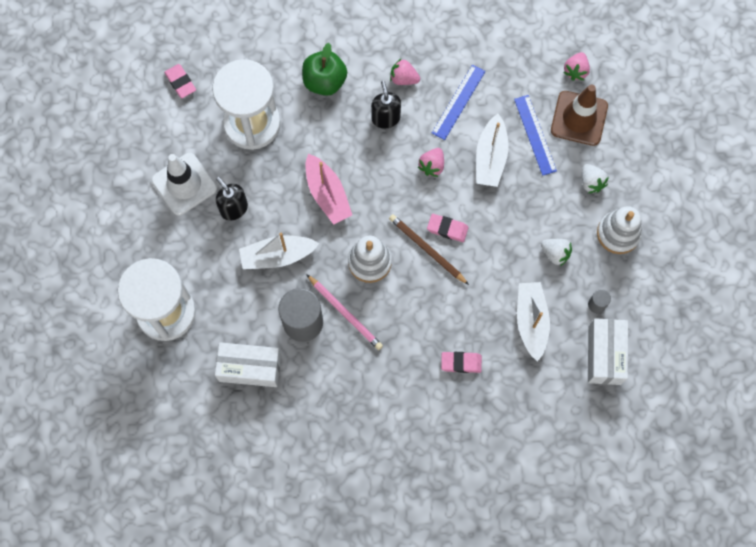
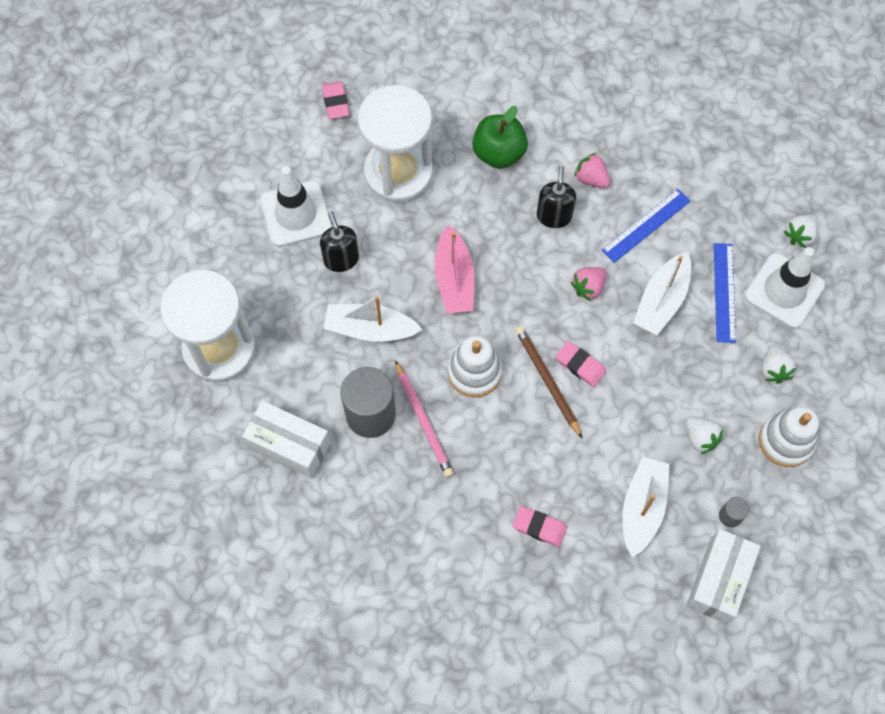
camera: 20 degrees right, 5 degrees down
brown traffic cone [551,85,608,146] -> white traffic cone [745,247,825,328]
pink strawberry [563,52,590,81] -> white strawberry [783,215,818,248]

